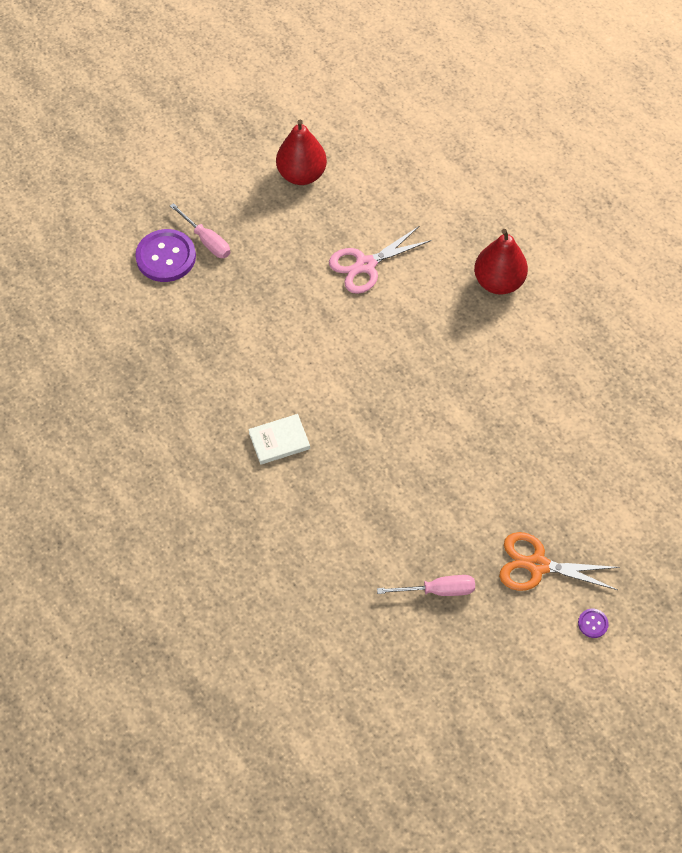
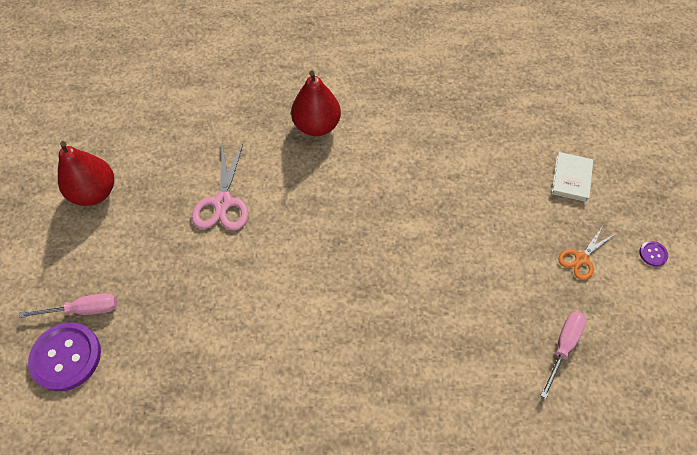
camera: 55 degrees left, 0 degrees up
white book [248,414,310,465] -> white book moved to [552,152,593,202]
orange scissors [499,532,620,591] -> orange scissors [559,227,613,280], size x0.62

